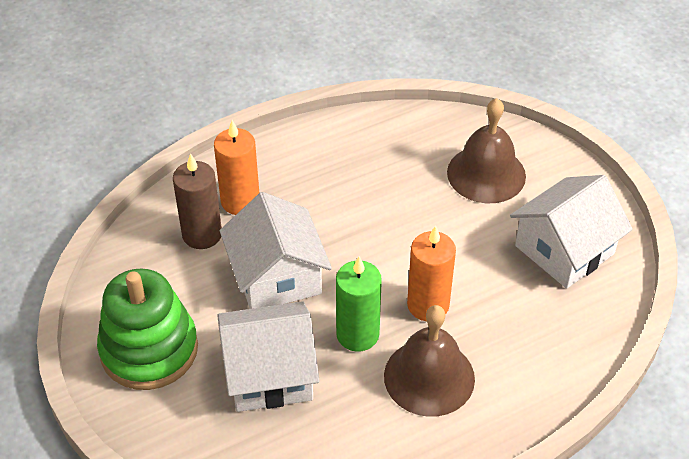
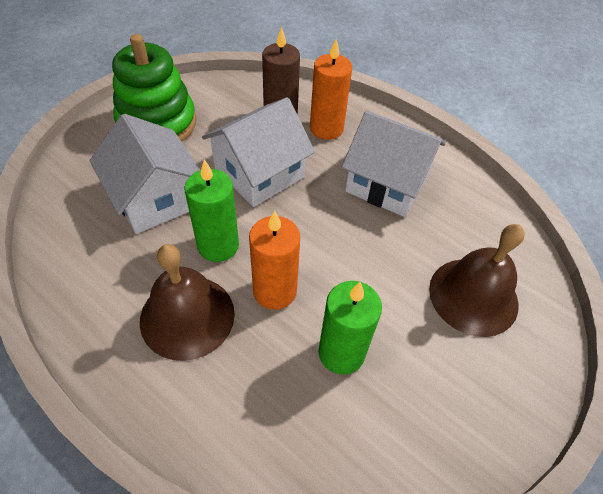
camera: 65 degrees right, 5 degrees up
white house [510,175,633,289] -> white house moved to [342,110,446,217]
none -> green candle [318,281,382,375]

